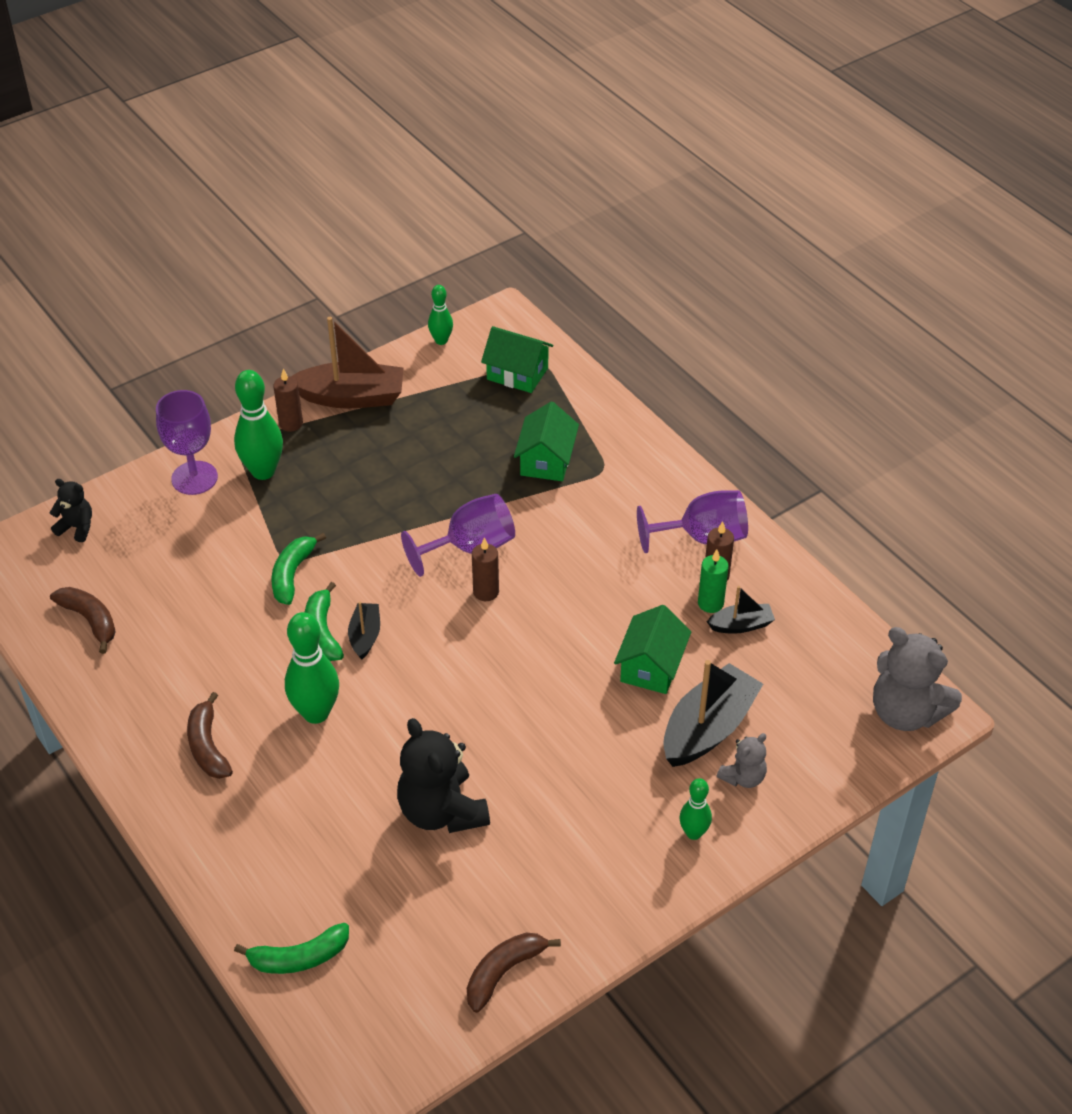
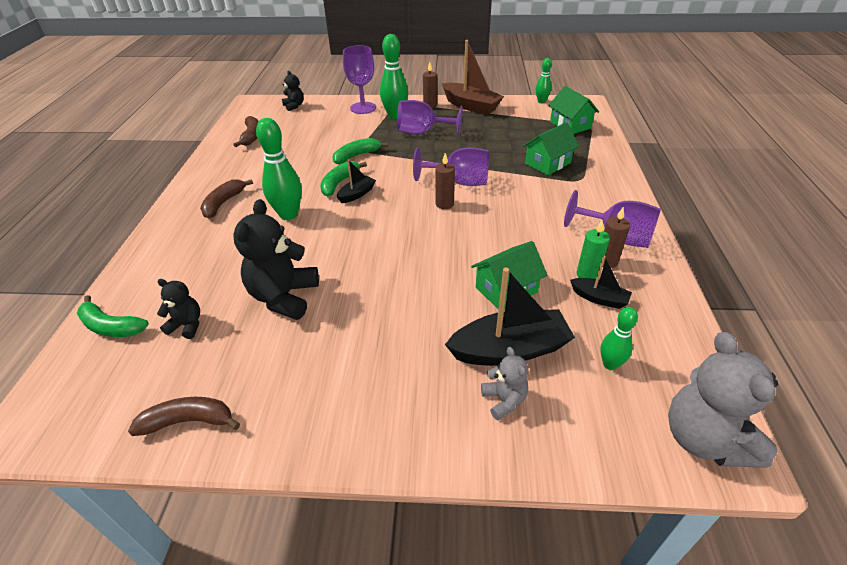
camera: 40 degrees right, 5 degrees down
green bowling pin [679,778,712,840] -> green bowling pin moved to [600,307,638,370]
grey teddy bear [717,733,767,788] -> grey teddy bear turned 105 degrees counterclockwise [481,347,529,421]
none -> black teddy bear [157,279,200,339]
none -> purple goblet [397,100,462,136]

